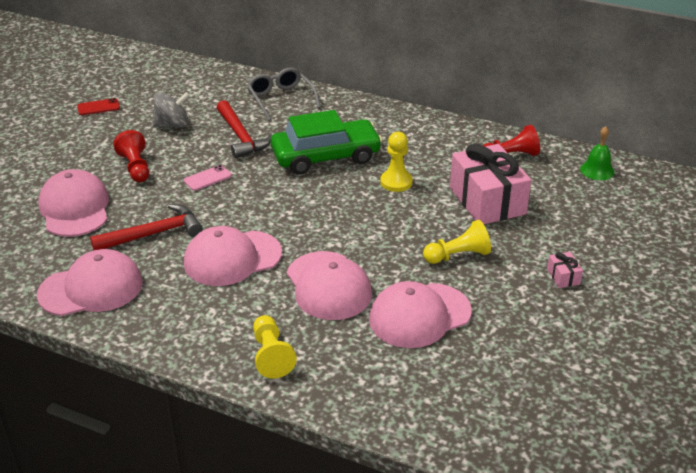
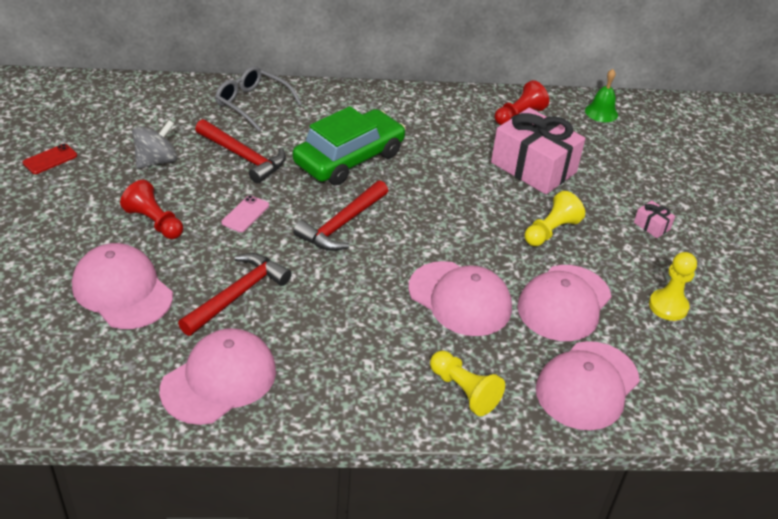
camera: 30 degrees left, 5 degrees up
pink cap [184,226,282,286] -> pink cap moved to [536,341,640,430]
yellow pawn [380,132,413,192] -> yellow pawn moved to [649,252,697,321]
none -> red hammer [293,180,388,251]

